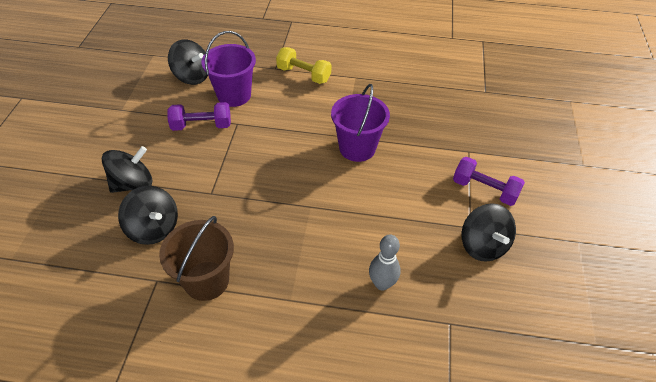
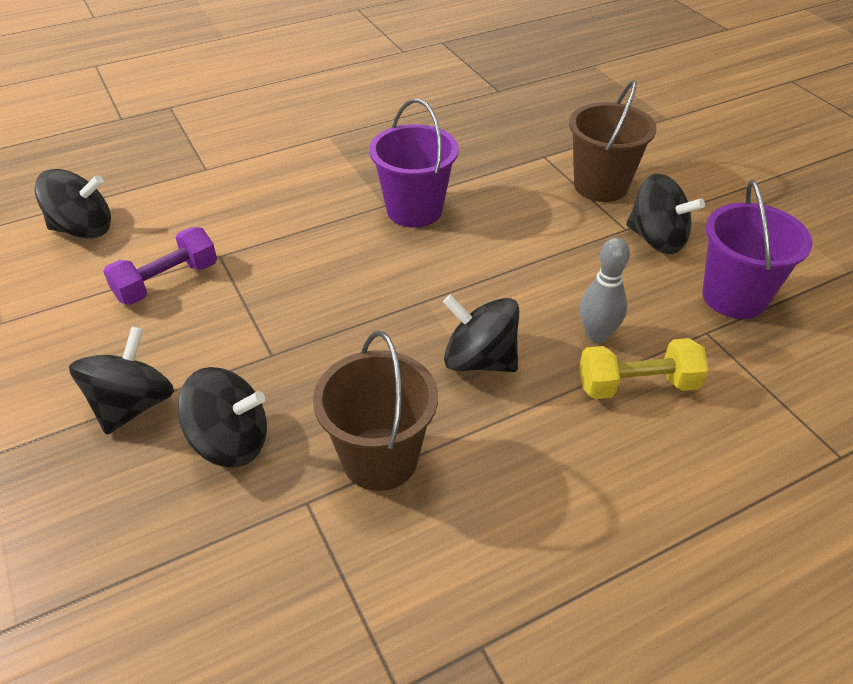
camera: 35 degrees left, 5 degrees down
purple bucket [202,31,256,107] -> purple bucket moved to [702,180,813,319]
yellow dumbbell [276,47,331,84] -> yellow dumbbell moved to [579,338,709,399]
purple dumbbell [453,157,525,206] -> brown bucket [569,80,657,202]
none -> black spinning top [443,294,519,372]

